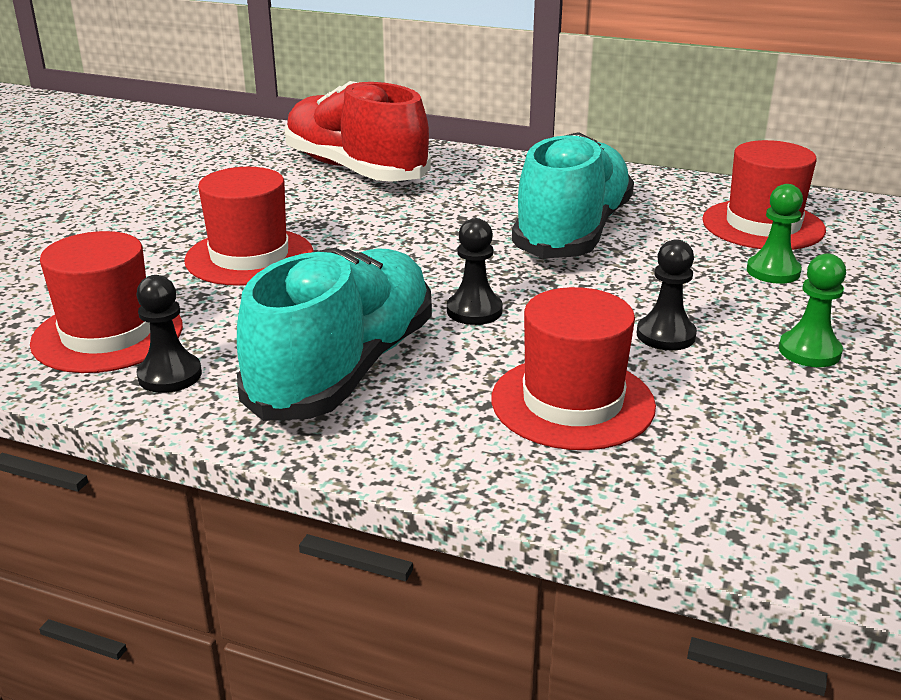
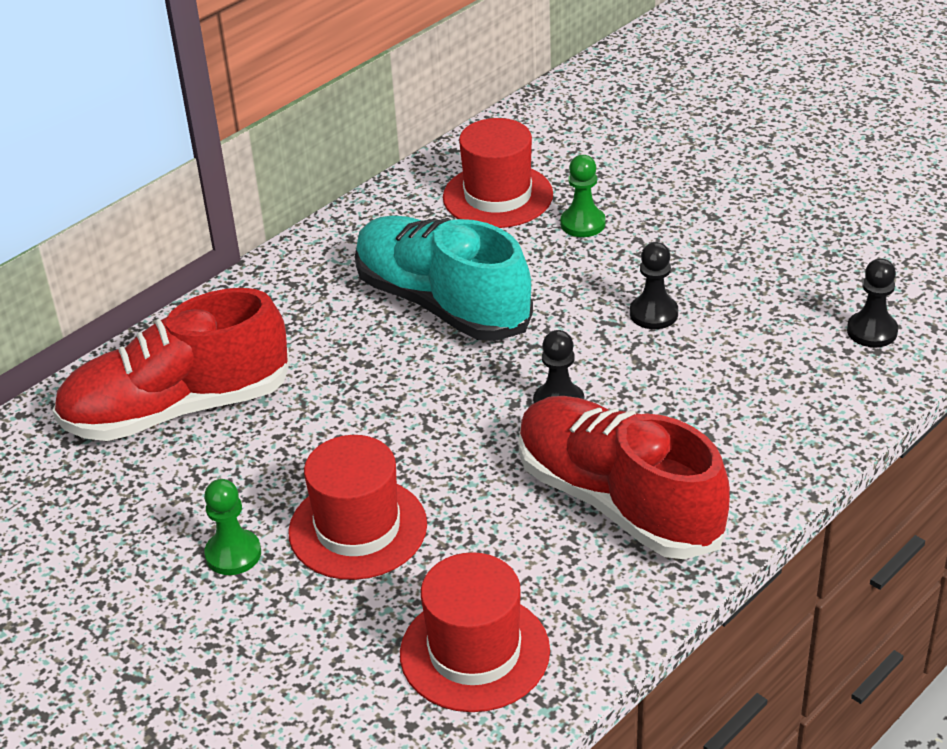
camera: 65 degrees left, 10 degrees up
black pawn [136,275,202,393] -> black pawn moved to [847,258,898,347]
turquoise shoe [237,248,432,421] -> red shoe [518,396,730,559]
red hat [492,287,656,450] -> none
green pawn [779,254,846,367] -> green pawn moved to [204,479,261,575]

